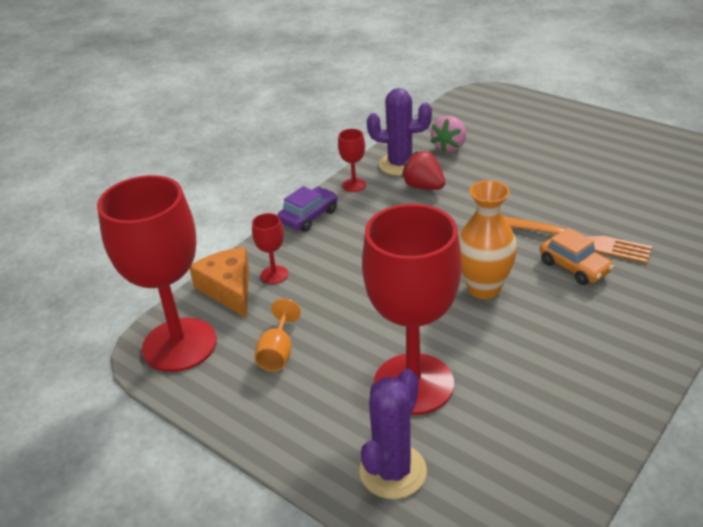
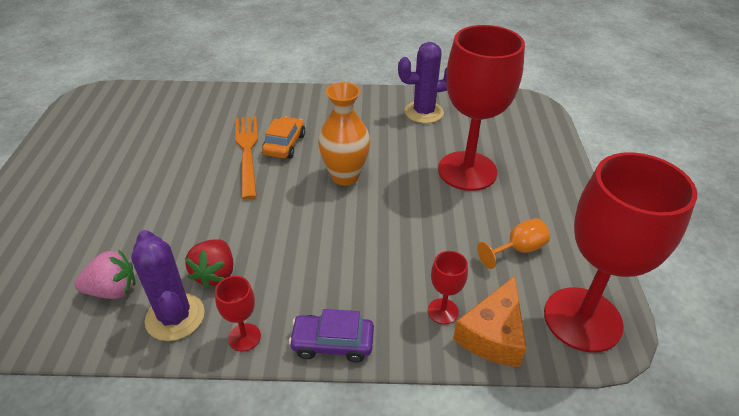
camera: 130 degrees left, 5 degrees up
purple cactus [359,369,427,499] -> purple cactus moved to [398,42,447,123]

